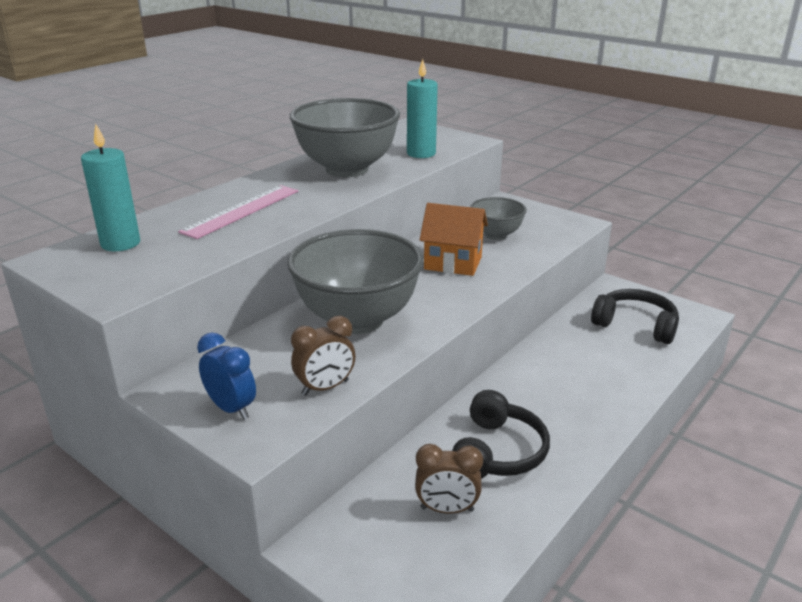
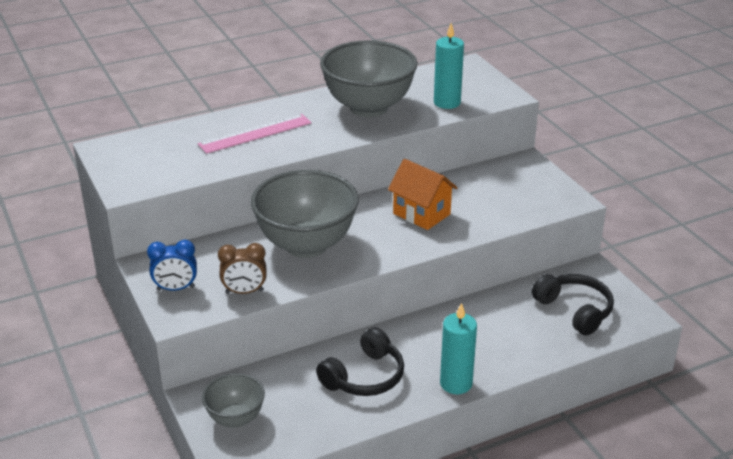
camera: 25 degrees right, 5 degrees up
turquoise candle [81,124,140,251] -> turquoise candle moved to [440,303,477,394]
blue clock [197,333,256,420] -> blue clock turned 105 degrees clockwise [147,240,197,291]
brown clock [415,444,483,514] -> none
grey bowl [470,197,527,240] -> grey bowl moved to [202,374,265,428]

